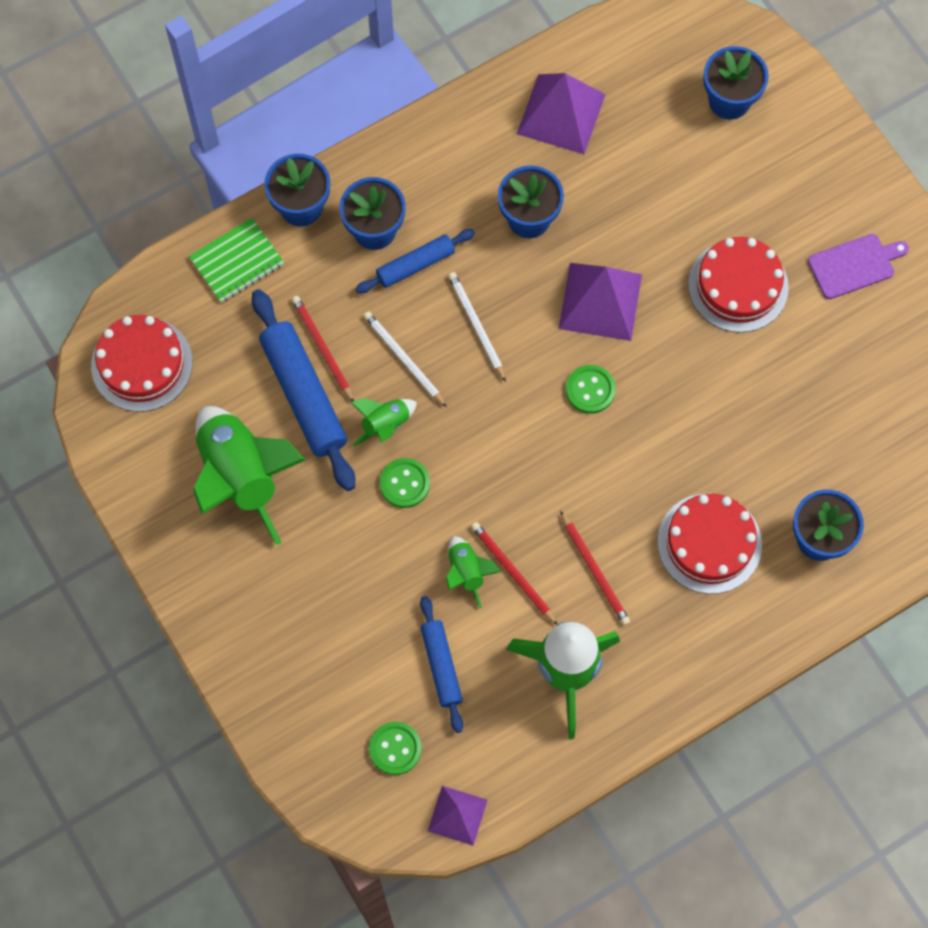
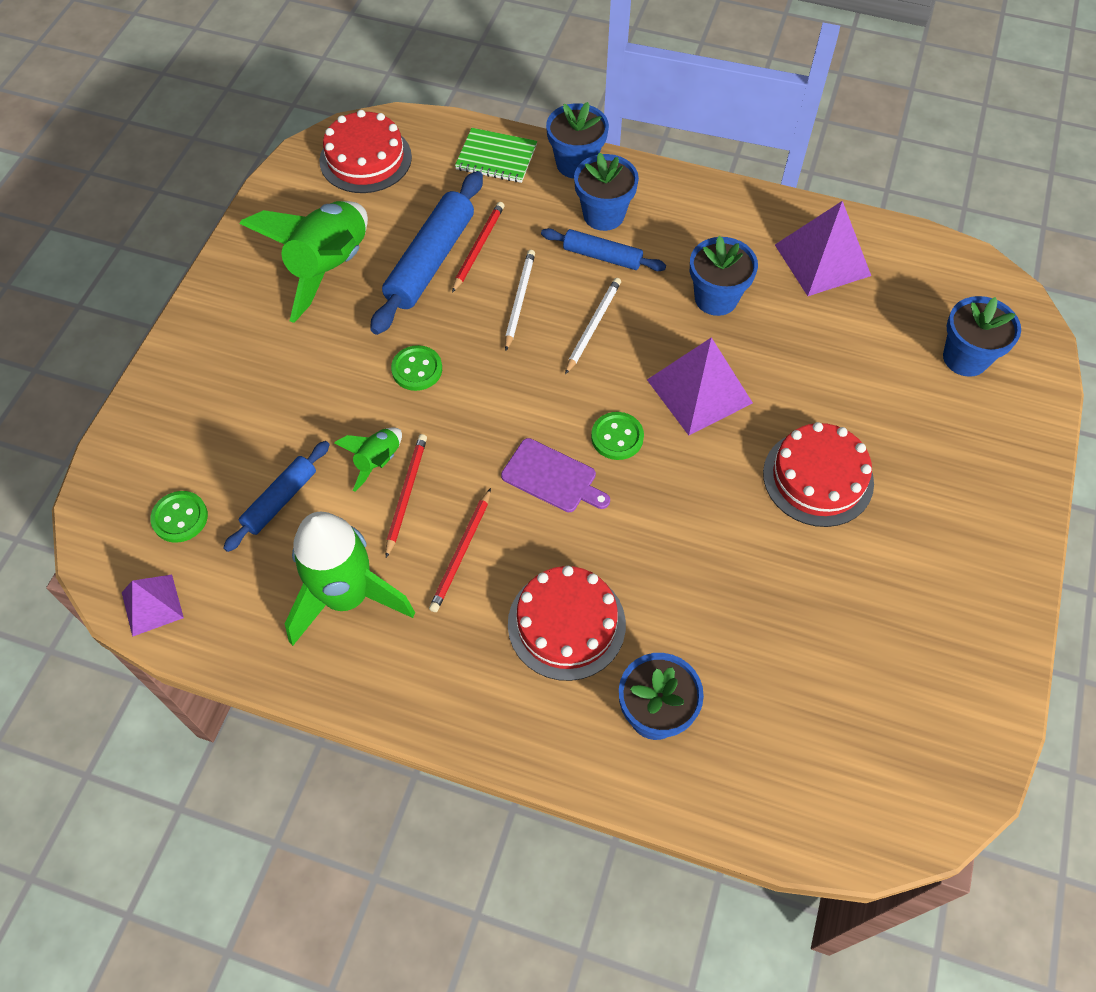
camera: 50 degrees right, 10 degrees down
green rocket [350,398,417,447] -> none
purple cutting board [808,234,909,299] -> purple cutting board moved to [501,438,610,512]

